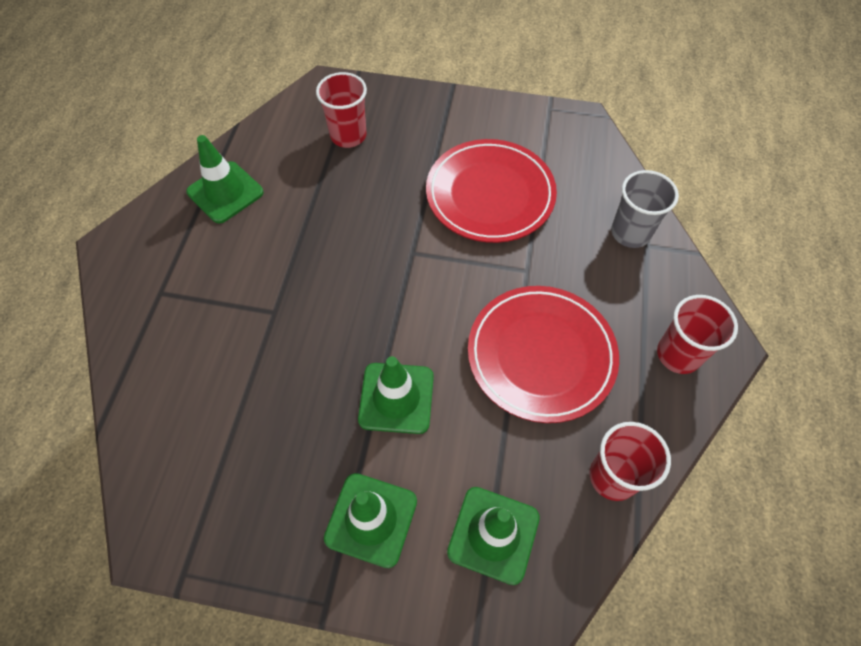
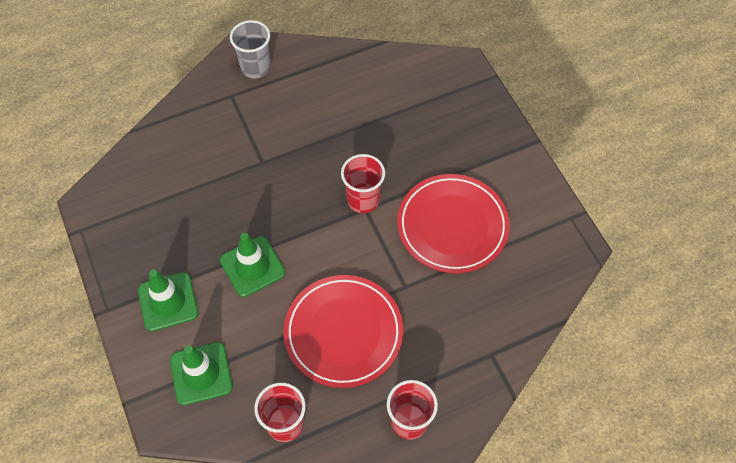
camera: 55 degrees right, 0 degrees up
green traffic cone [186,135,264,223] -> none
red cup [316,72,367,148] -> red cup moved to [341,154,385,213]
grey cup [611,170,679,248] -> grey cup moved to [230,20,271,78]

